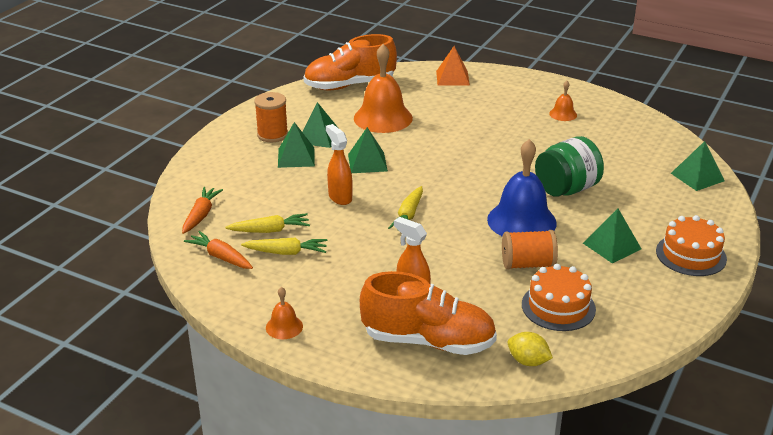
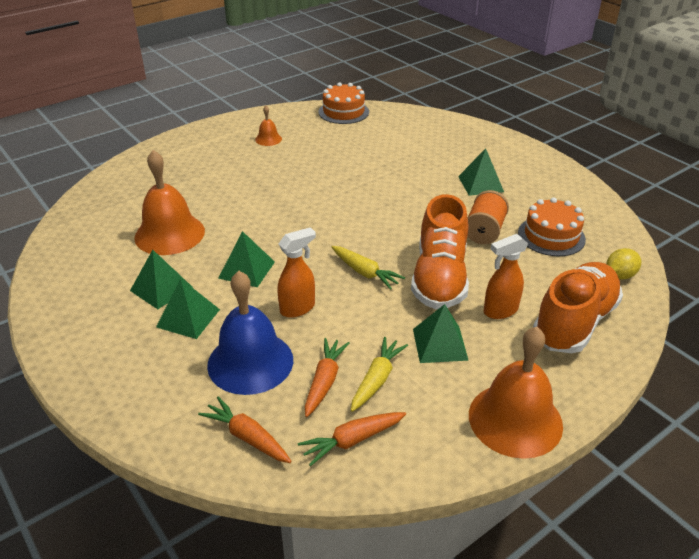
camera: 65 degrees left, 5 degrees up
yellow carrot [225,213,310,233] -> orange carrot [305,338,350,417]
orange spool [254,92,288,142] -> none
orange bell [266,287,303,339] -> orange bell [469,327,563,459], size x2.13
orange shoe [303,34,397,90] -> orange shoe moved to [411,194,469,309]
orange spray bottle [326,124,353,205] -> orange spray bottle turned 150 degrees clockwise [278,227,316,318]
orange pyramid [436,46,470,86] -> none
blue bell [487,139,557,237] -> blue bell moved to [207,271,293,395]
green jar [535,136,604,197] -> none
orange cake [656,215,727,276] -> orange cake moved to [318,82,369,124]
green pyramid [671,141,725,191] -> green pyramid moved to [413,304,469,363]

